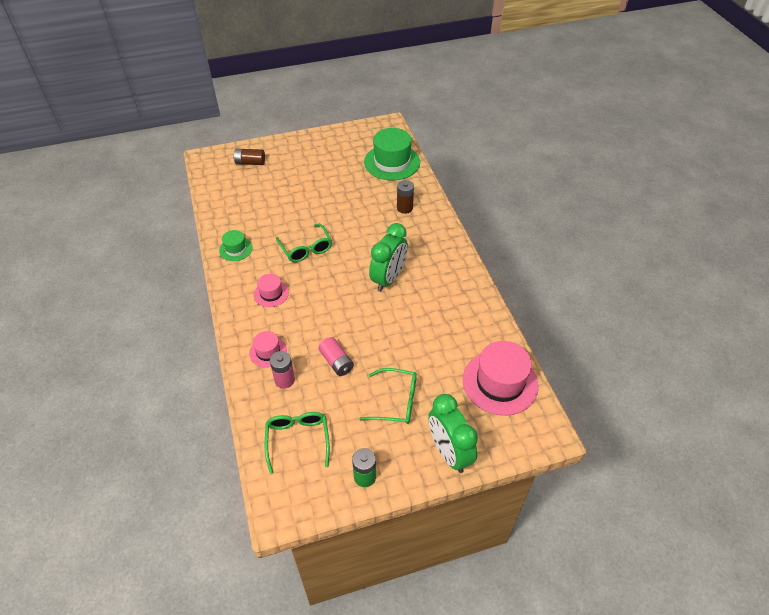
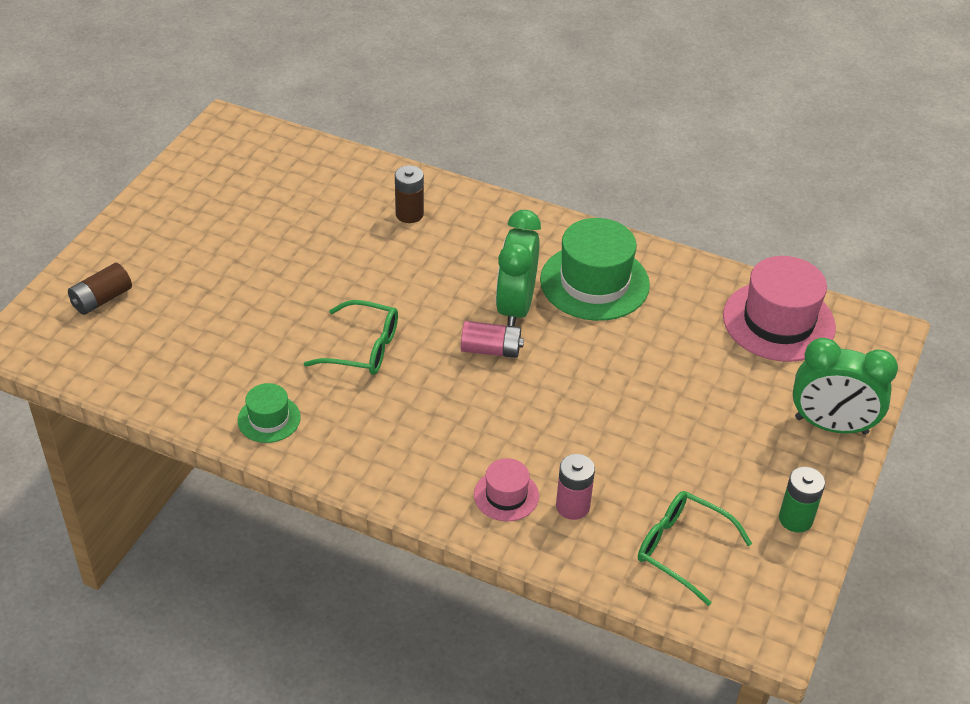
camera: 50 degrees left, 5 degrees down
pink hat [254,274,289,307] -> none
pink battery [318,337,354,376] -> pink battery moved to [461,321,524,358]
green glasses [360,368,417,424] -> none
green hat [364,128,420,180] -> green hat moved to [540,218,650,321]
green clock [369,223,408,292] -> green clock turned 150 degrees counterclockwise [496,210,541,326]

